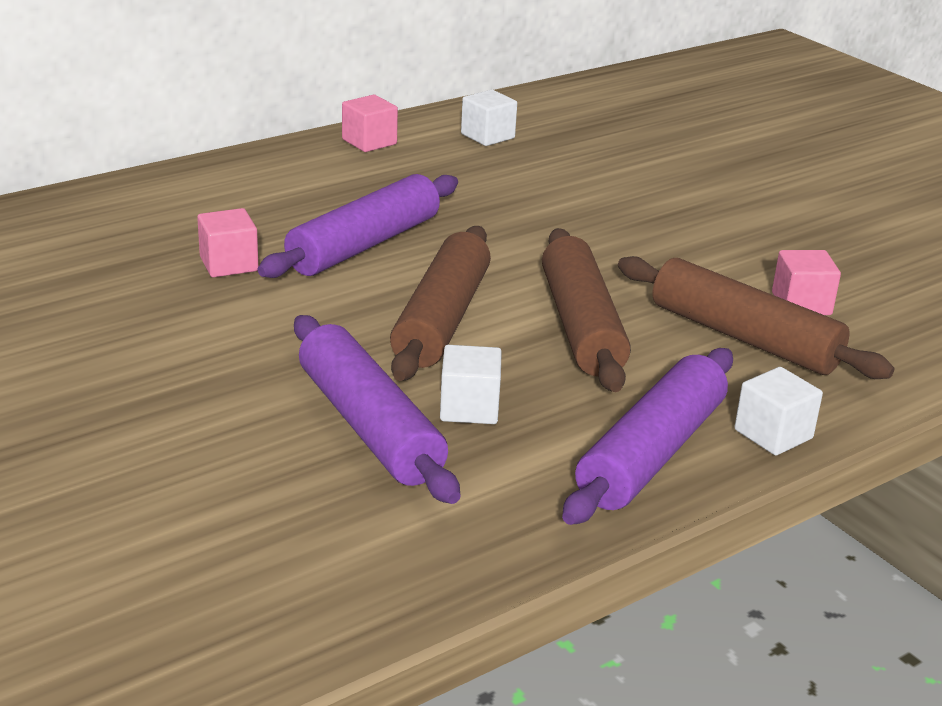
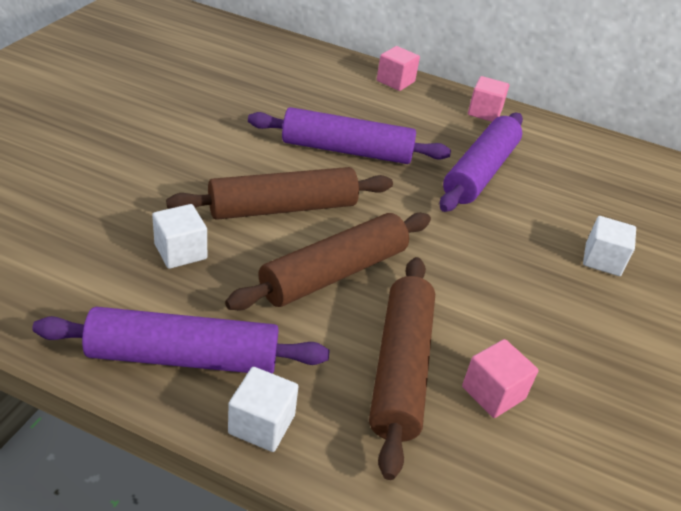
camera: 55 degrees right, 10 degrees up
pink cube [197,208,258,277] -> pink cube moved to [377,46,420,91]
purple rolling pin [294,315,460,504] -> purple rolling pin moved to [440,113,523,212]
white cube [461,90,517,146] -> white cube moved to [583,216,636,276]

